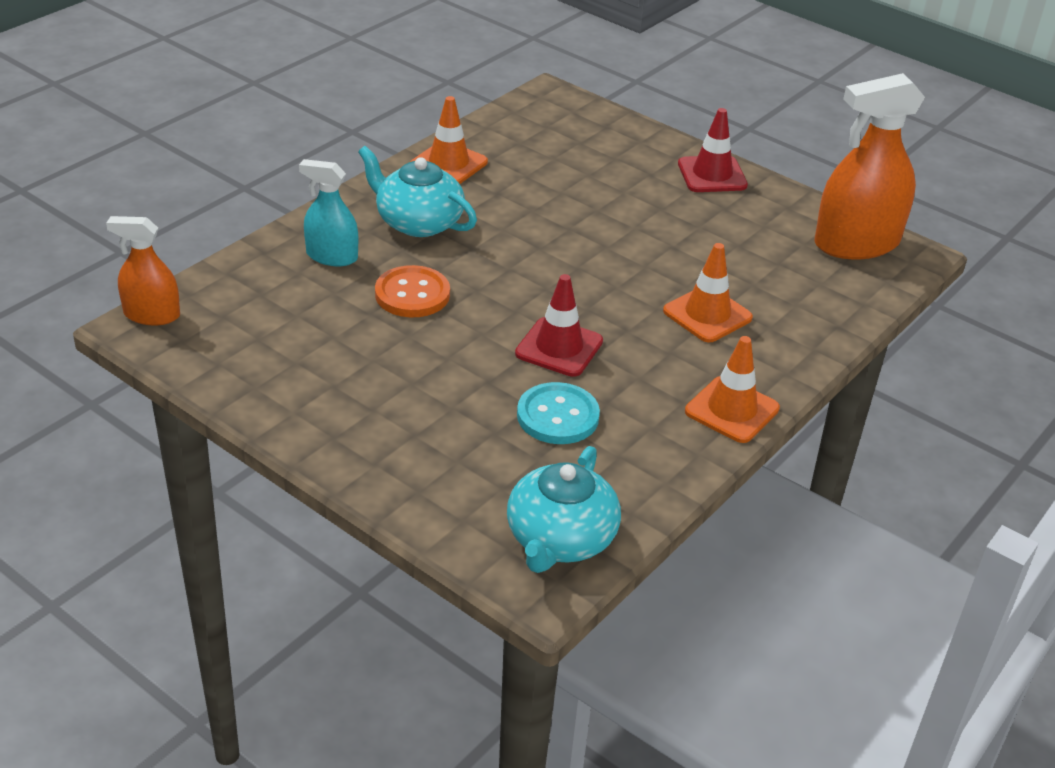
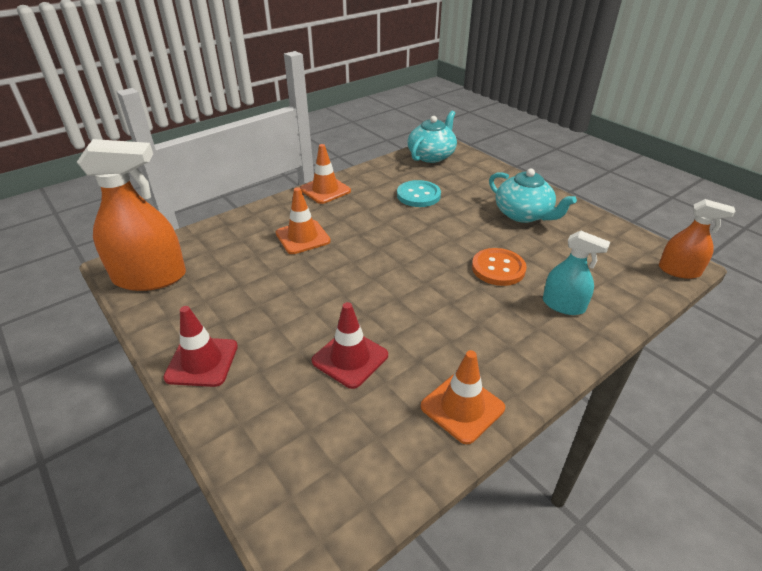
camera: 165 degrees left, 0 degrees up
turquoise teapot [358,146,477,237] -> turquoise teapot moved to [489,169,577,223]
red traffic cone [515,274,603,377] -> red traffic cone moved to [312,302,388,389]

